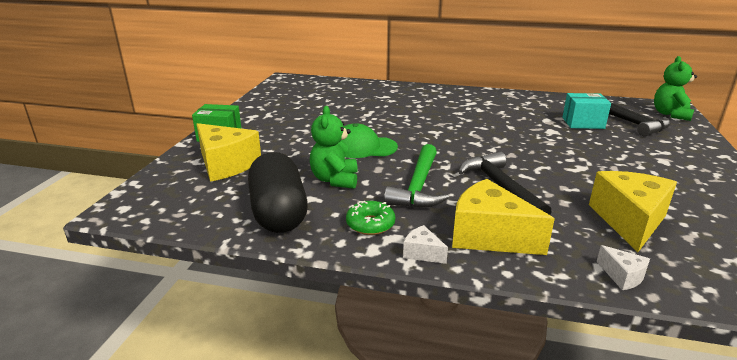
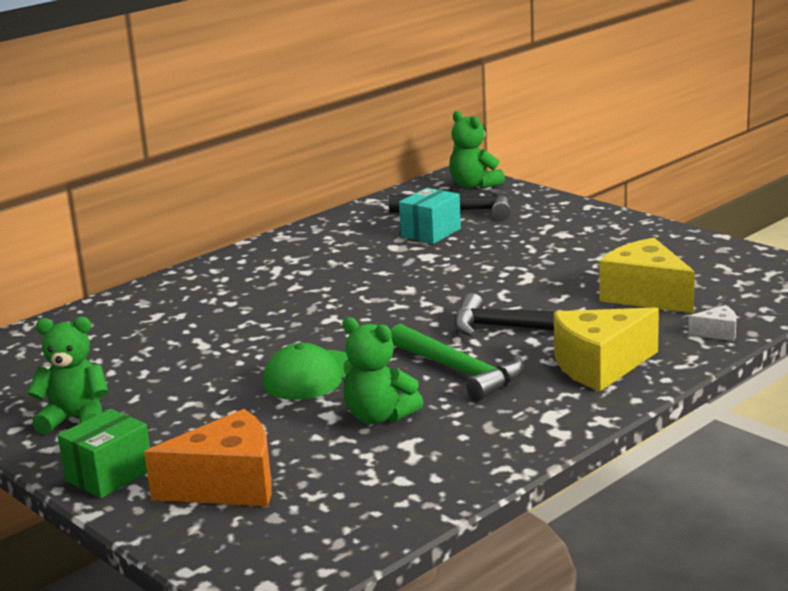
camera: 55 degrees left, 5 degrees down
yellow cheese [197,123,261,182] -> orange cheese [144,409,272,506]
black capsule [248,152,308,233] -> none
green donut [346,201,395,235] -> none
white cheese [403,225,448,264] -> none
none -> green teddy bear [27,317,108,434]

